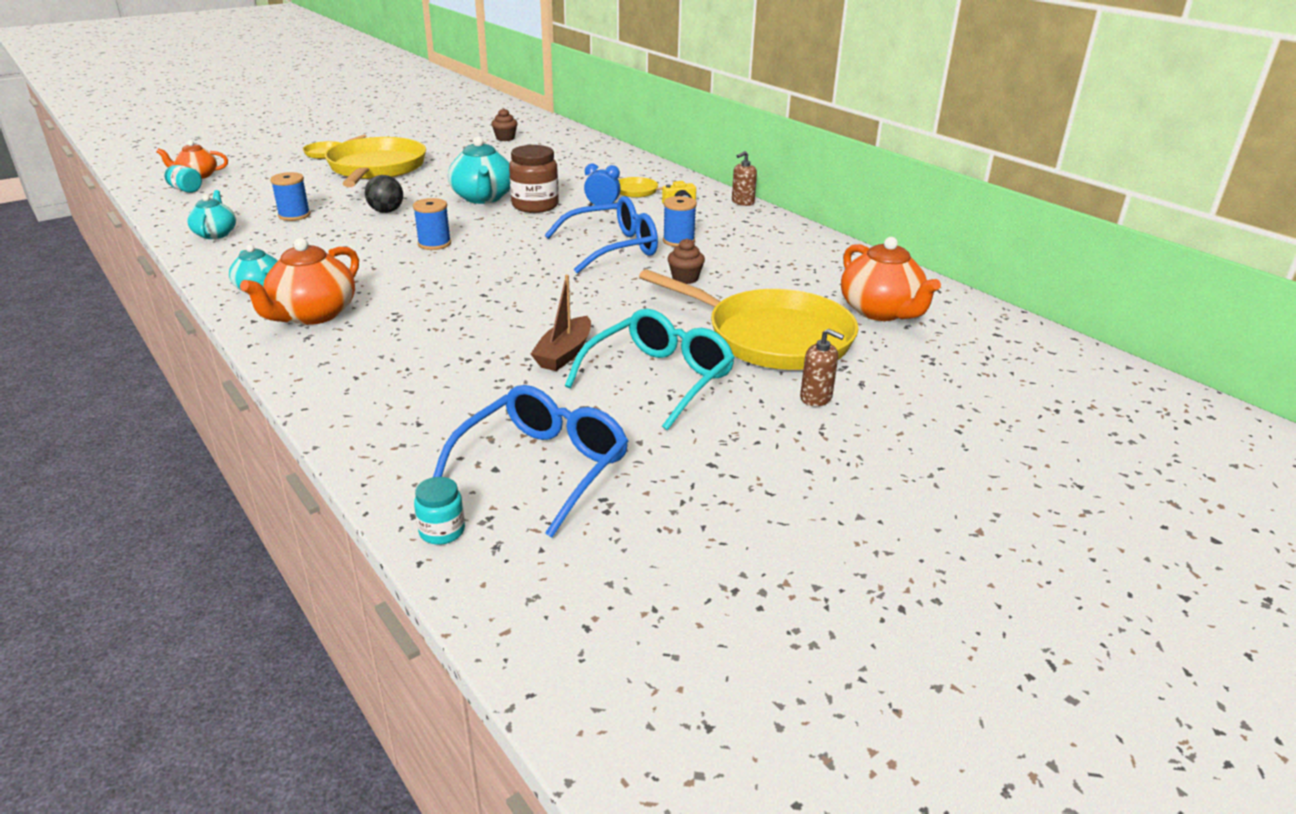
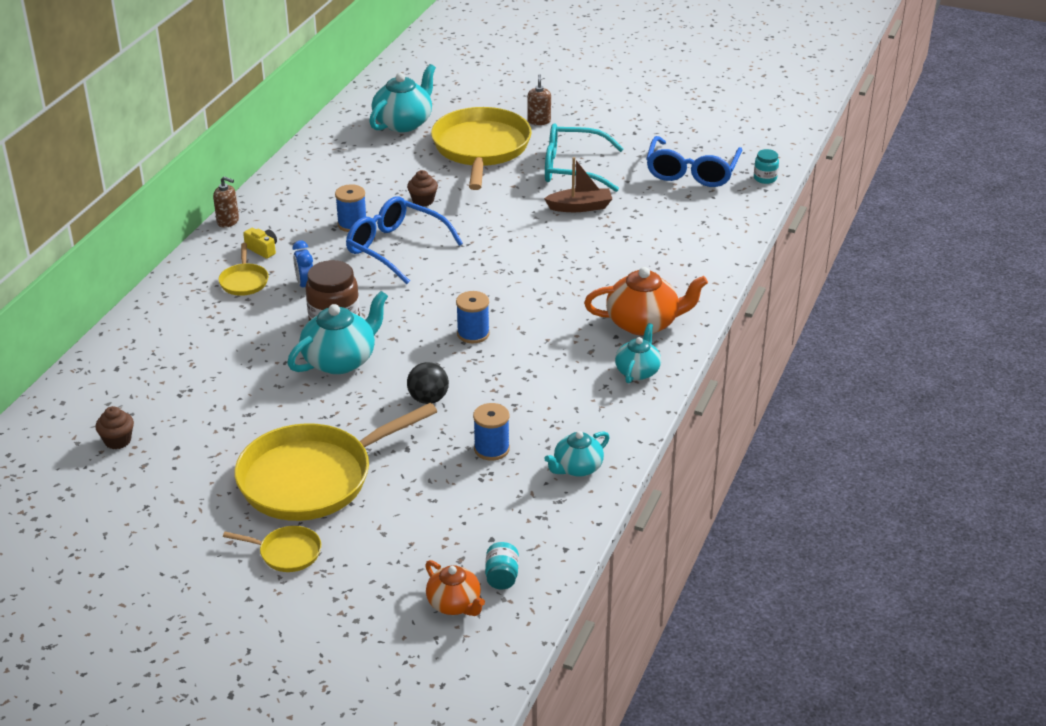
camera: 120 degrees left, 5 degrees up
blue glasses [433,385,628,538] -> blue glasses turned 75 degrees counterclockwise [646,136,742,187]
orange teapot [841,237,941,321] -> turquoise teapot [369,64,436,132]

